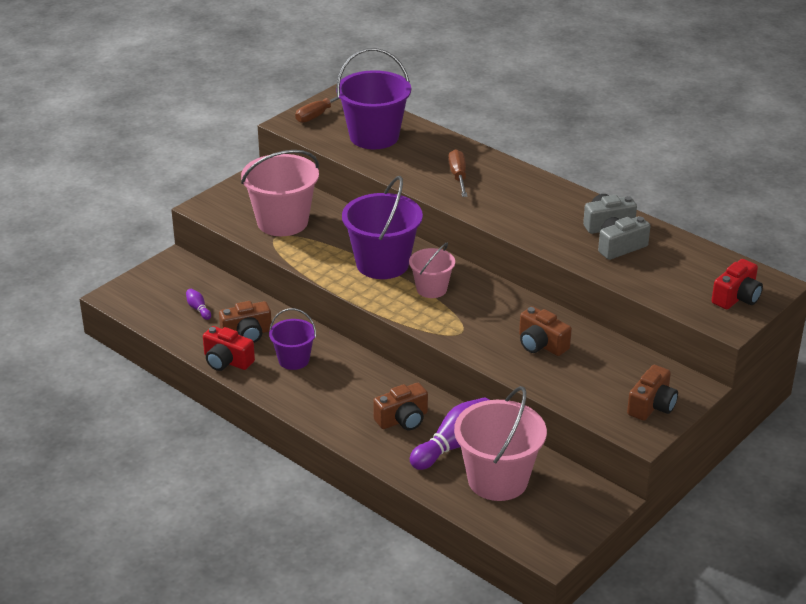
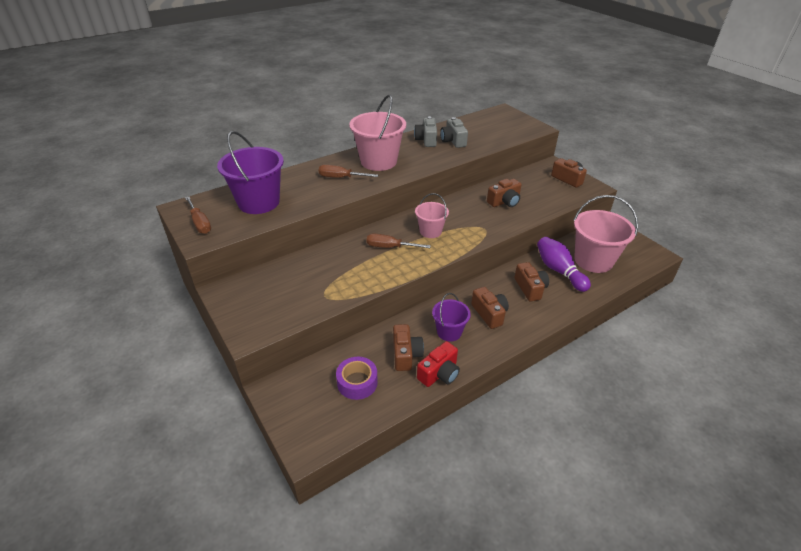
camera: 75 degrees left, 5 degrees up
purple bowling pin [186,289,211,320] -> purple tape [336,357,378,400]
pink bucket [241,150,319,236] -> pink bucket moved to [349,95,406,171]
purple bucket [342,176,423,279] -> brown screwdriver [367,233,431,248]
red camera [711,259,763,309] -> none
none -> brown camera [471,287,509,329]

